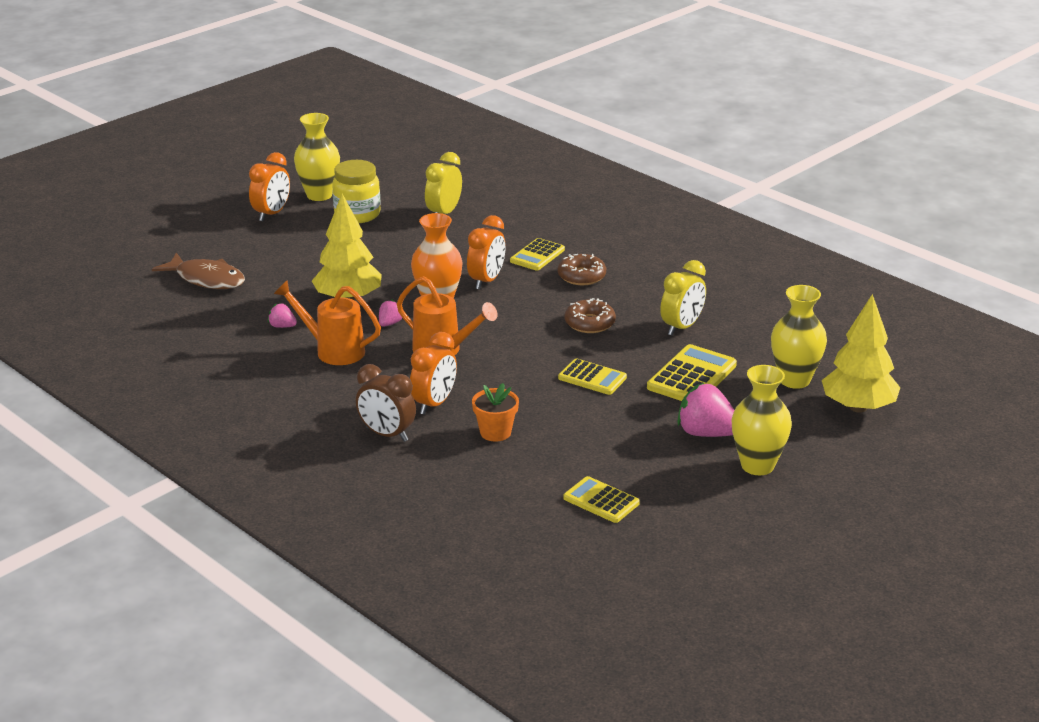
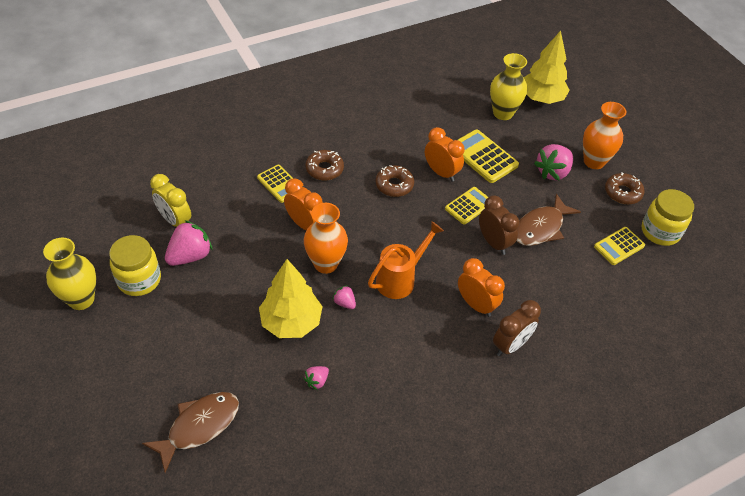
camera: 75 degrees left, 20 degrees up
orange clock [249,152,290,221] -> orange clock moved to [425,127,465,182]
orange watering can [274,280,381,365] -> none
orange flower pot [472,383,519,442] -> none
yellow clock [660,260,706,335] -> none
yellow vase [732,365,792,475] -> orange vase [583,102,626,169]
none -> pink strawberry [165,220,213,266]
none -> brown clock [479,195,520,255]
none -> brown fish [517,194,581,246]
none -> brown donut [605,172,644,204]
none -> yellow jar [642,189,694,246]

